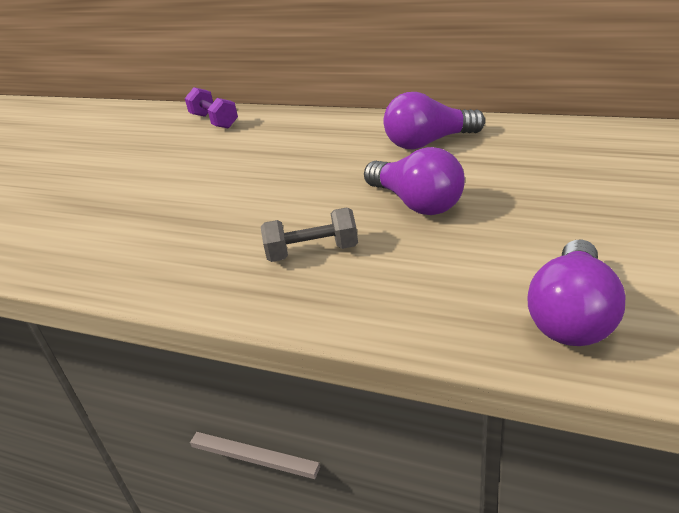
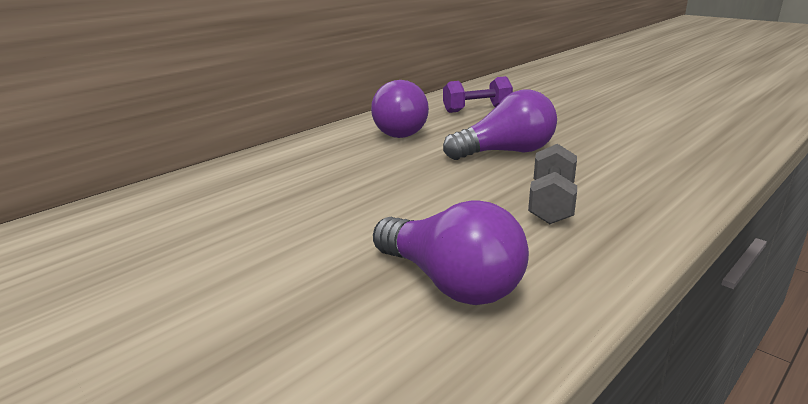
camera: 70 degrees left, 10 degrees down
purple dumbbell [185,87,238,129] -> purple dumbbell moved to [443,76,513,113]
purple light bulb [528,239,626,346] -> purple light bulb moved to [373,200,529,305]

